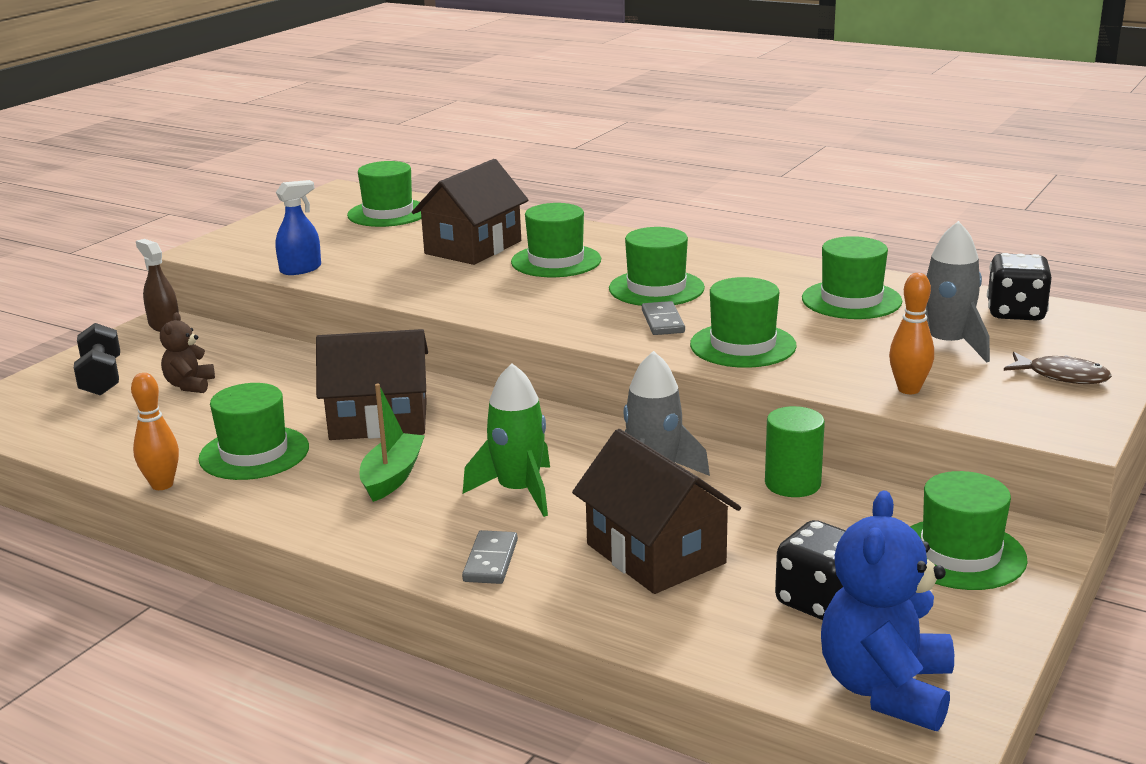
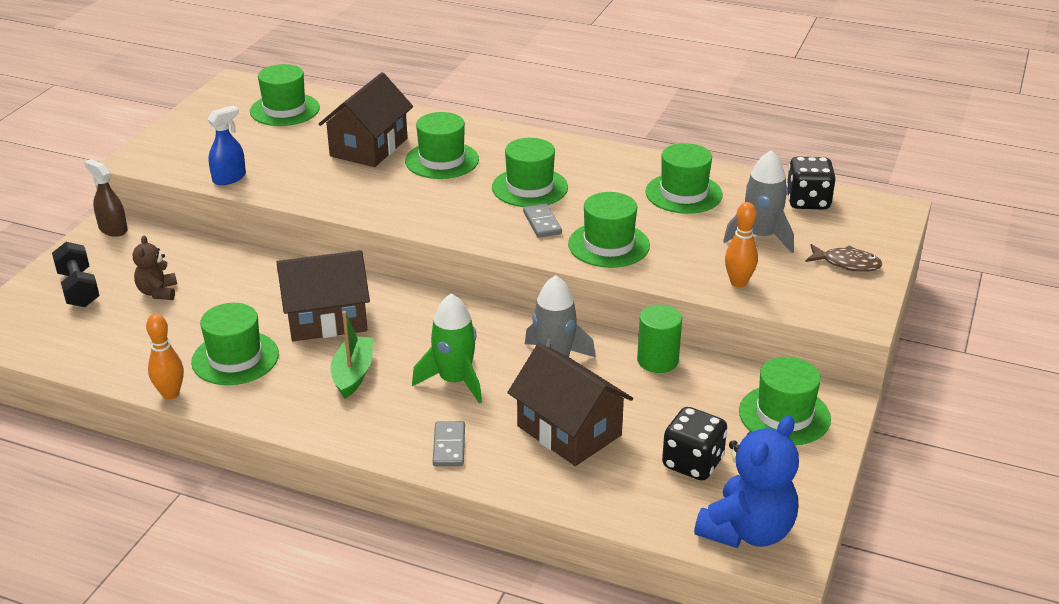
camera: 10 degrees left, 10 degrees up
blue teddy bear [821,490,954,731] -> blue teddy bear turned 150 degrees counterclockwise [694,416,799,548]

